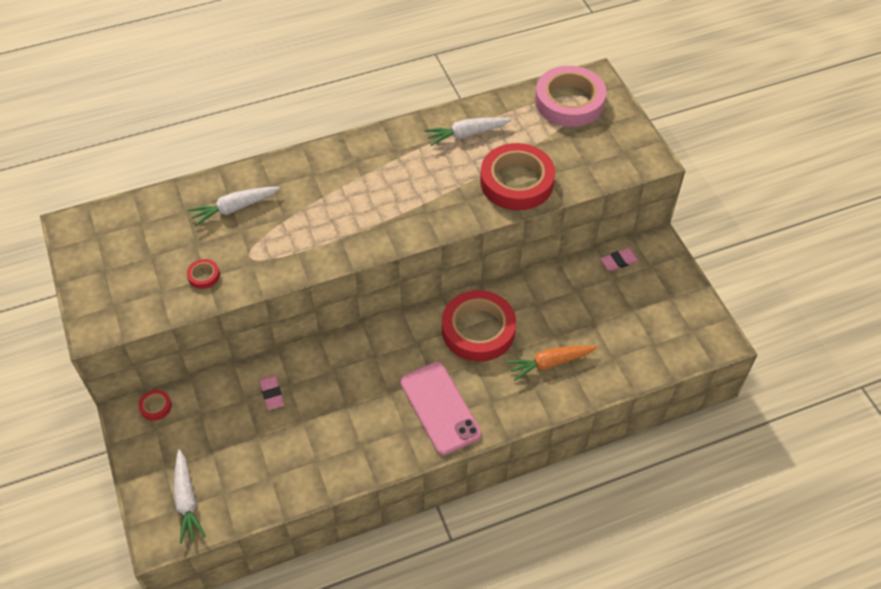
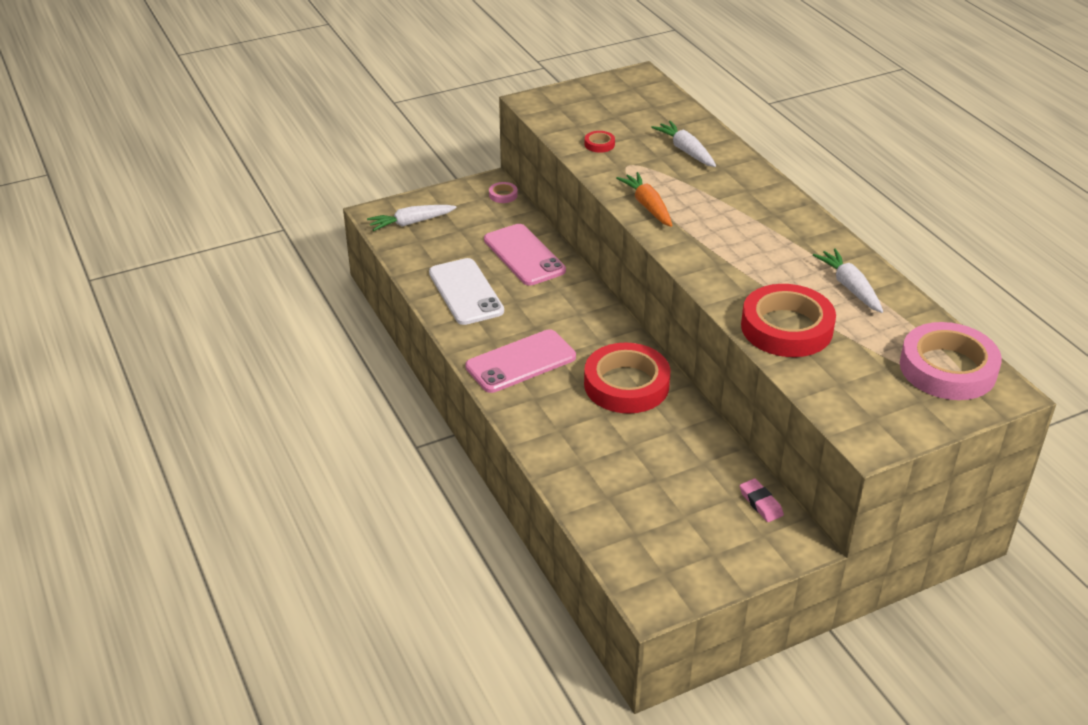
camera: 85 degrees right, 15 degrees down
red tape [139,390,172,421] -> pink tape [489,182,518,203]
pink eraser [259,375,284,410] -> pink phone [484,224,566,286]
orange carrot [506,345,597,381] -> orange carrot moved to [616,172,672,227]
none -> white phone [429,258,504,325]

